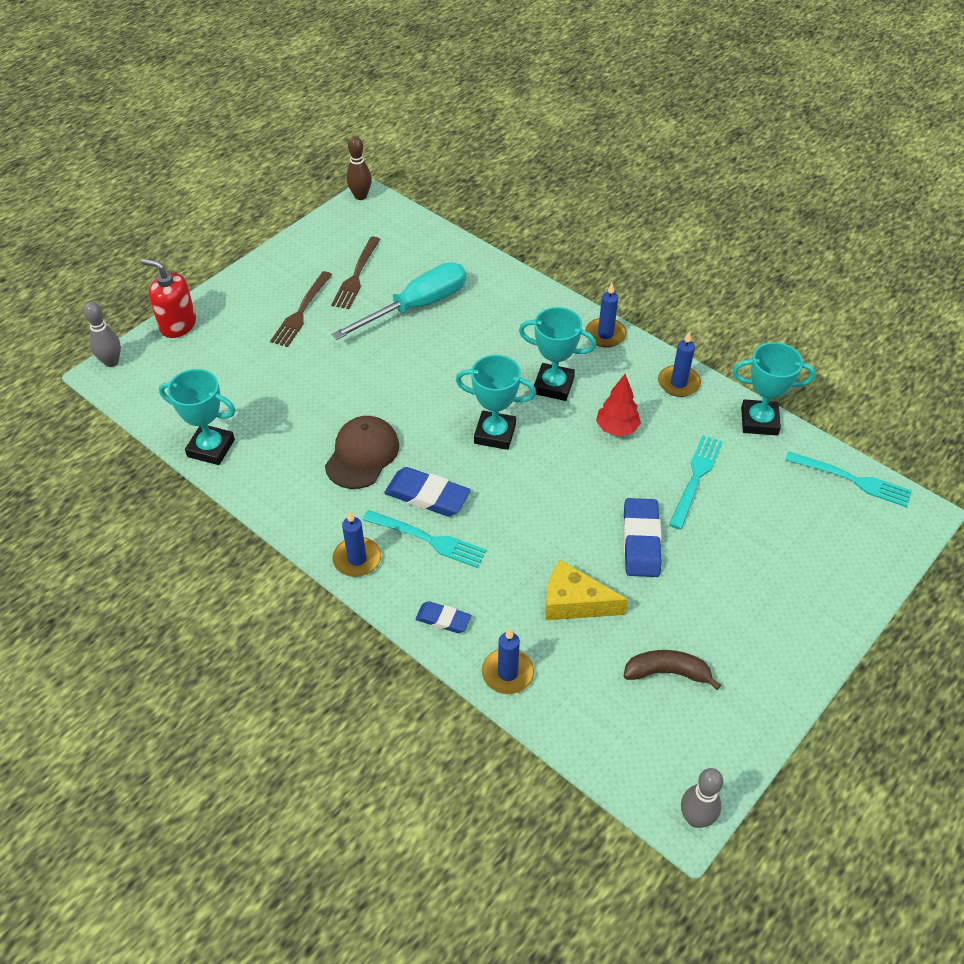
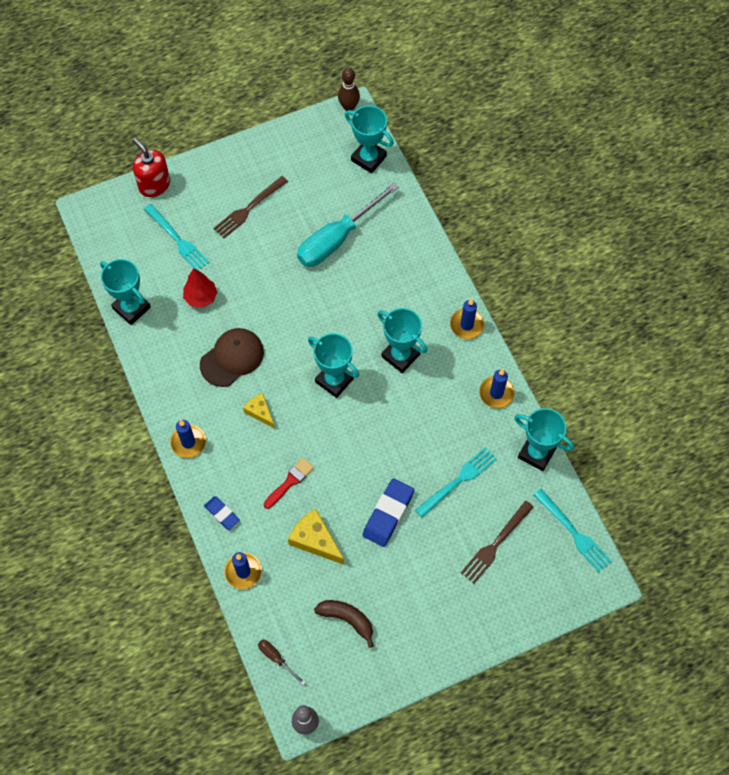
camera: 25 degrees right, 15 degrees up
grey bowling pin [84,302,121,367] -> none
brown fork [331,237,380,309] -> brown fork moved to [461,501,534,584]
turquoise screwdriver [331,262,466,340] -> turquoise screwdriver turned 150 degrees clockwise [297,182,399,267]
turquoise fork [362,510,487,568] -> turquoise fork moved to [144,204,209,271]
blue eraser [384,467,471,517] -> yellow cheese [243,393,275,429]
red tree [596,374,641,436] -> red tree moved to [183,268,217,308]
none -> brown screwdriver [258,639,305,685]
none -> red brush [264,458,314,509]
none -> turquoise trophy [345,105,394,173]

